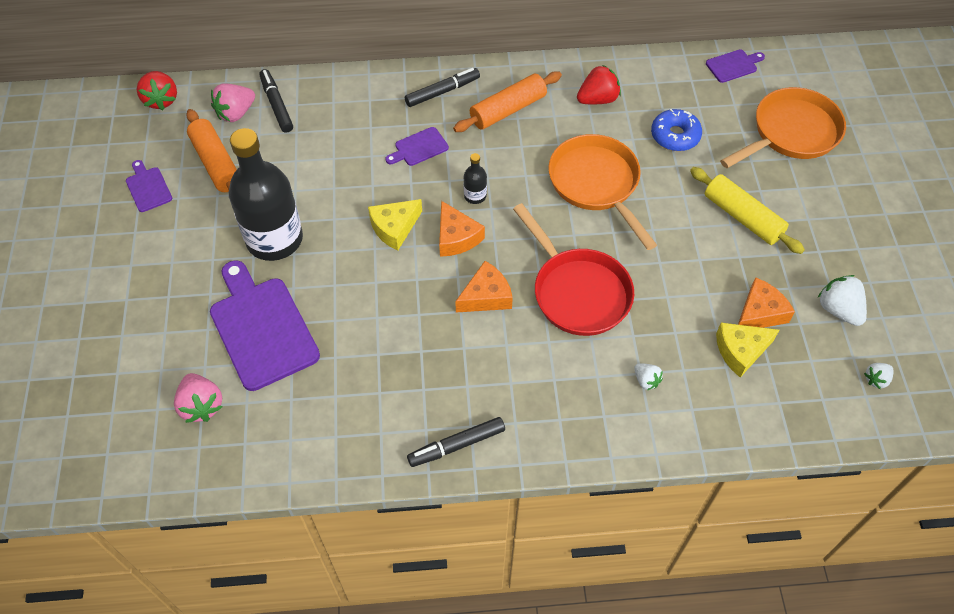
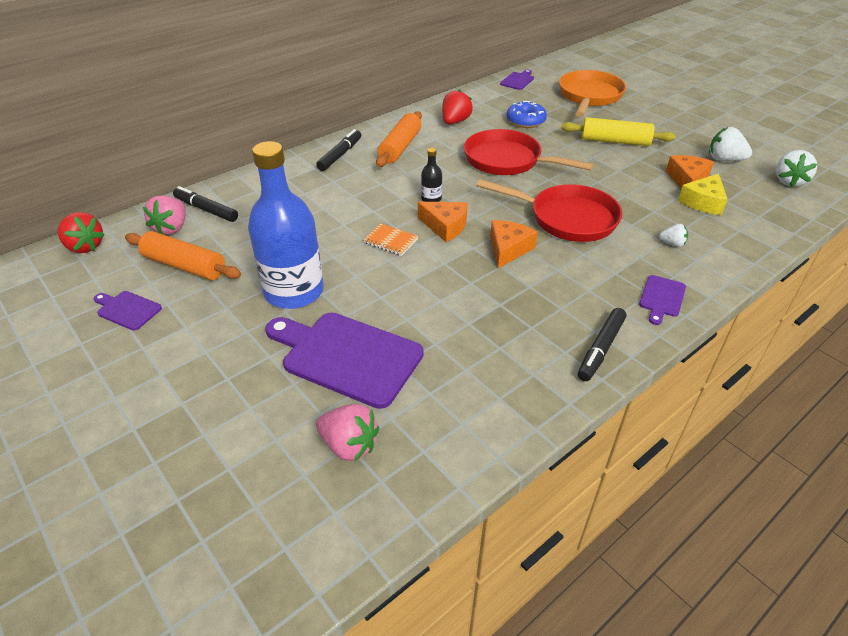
camera: 35 degrees left, 15 degrees down
black bottle [229,128,303,261] -> blue bottle [248,141,324,309]
yellow cheese [368,199,422,251] -> orange notebook [364,224,418,256]
purple cutting board [385,127,449,166] -> purple cutting board moved to [639,275,686,325]
orange pan [548,134,657,250] -> red pan [464,129,594,175]
white strawberry [864,363,893,389] -> white strawberry [776,150,817,187], size x1.74

